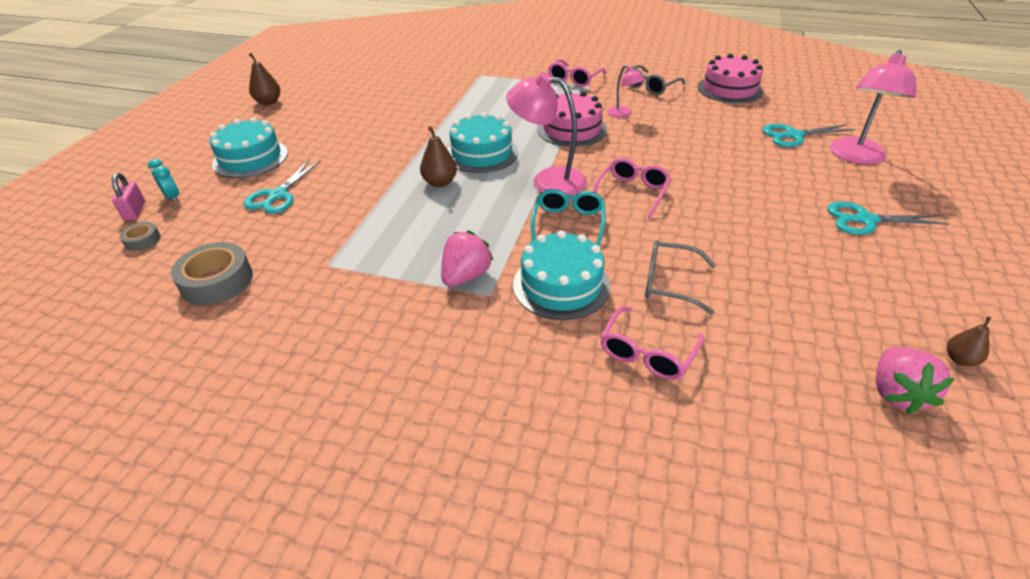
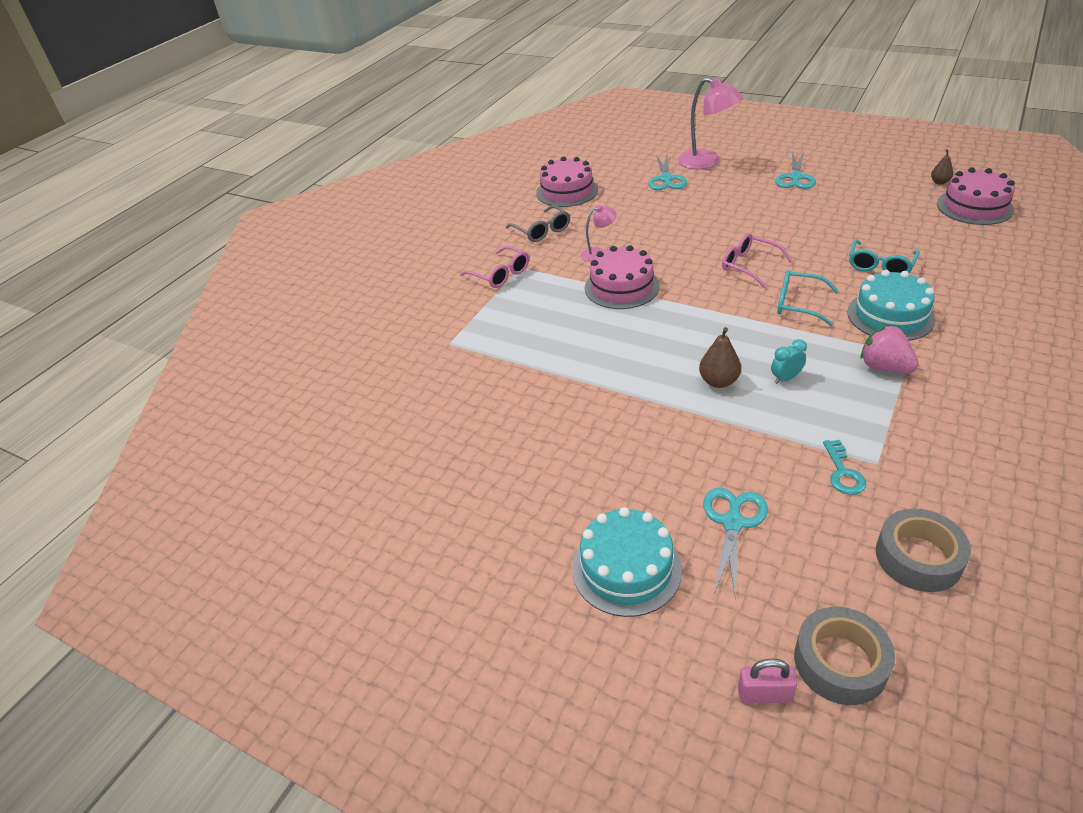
camera: 75 degrees left, 0 degrees up
grey tape [119,222,161,251] -> grey tape [794,607,895,705], size x1.90
turquoise clock [148,159,179,203] -> turquoise clock moved to [771,339,807,384]
turquoise scissors [244,160,321,214] -> turquoise scissors turned 105 degrees counterclockwise [703,487,768,599]
brown pear [249,53,280,105] -> none
turquoise cake [447,112,518,173] -> none
pink lamp [506,72,587,196] -> none
pink glasses [601,306,704,380] -> none
grey glasses [645,240,716,314] -> turquoise glasses [849,239,920,273]
pink strawberry [875,347,955,414] -> pink cake [937,168,1015,225]
none -> turquoise key [823,440,866,495]

